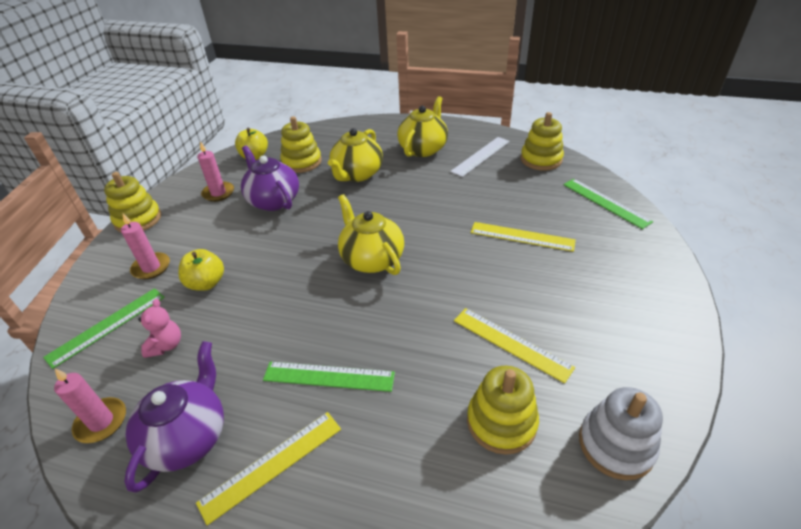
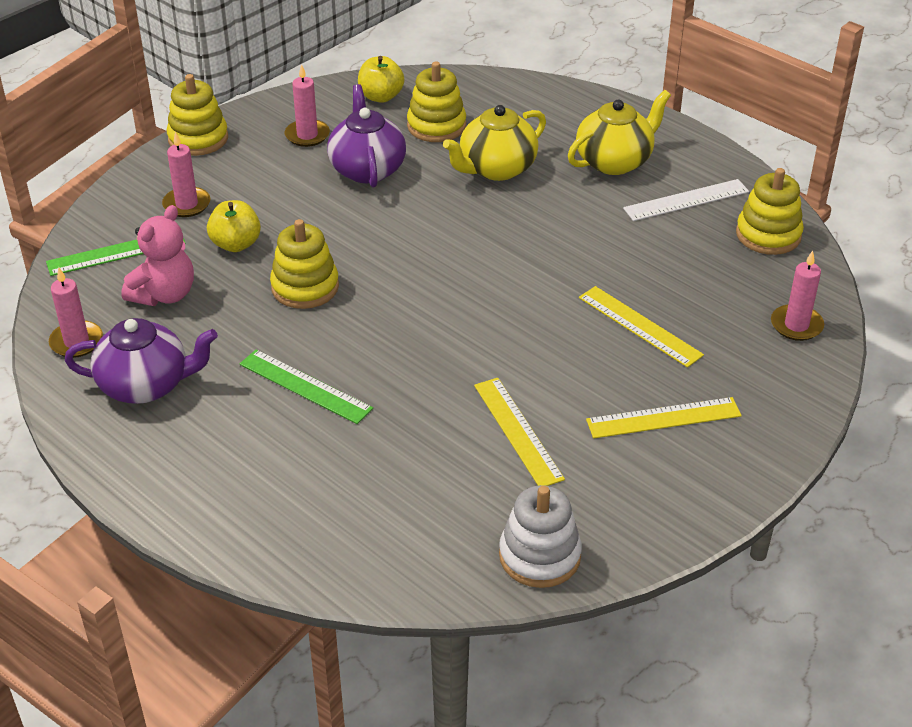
camera: 25 degrees right, 0 degrees up
purple teapot [124,341,224,493] -> purple teapot turned 45 degrees clockwise [65,318,218,404]
pink teddy bear [138,299,181,358] -> pink teddy bear [121,205,194,306], size x1.56
yellow ruler [196,412,341,526] -> yellow ruler moved to [586,397,742,438]
yellow teapot [338,194,404,275] -> none
yellow stacking toy [467,366,539,455] -> yellow stacking toy moved to [270,219,339,309]
green ruler [563,179,653,229] -> pink candle [771,251,824,341]

